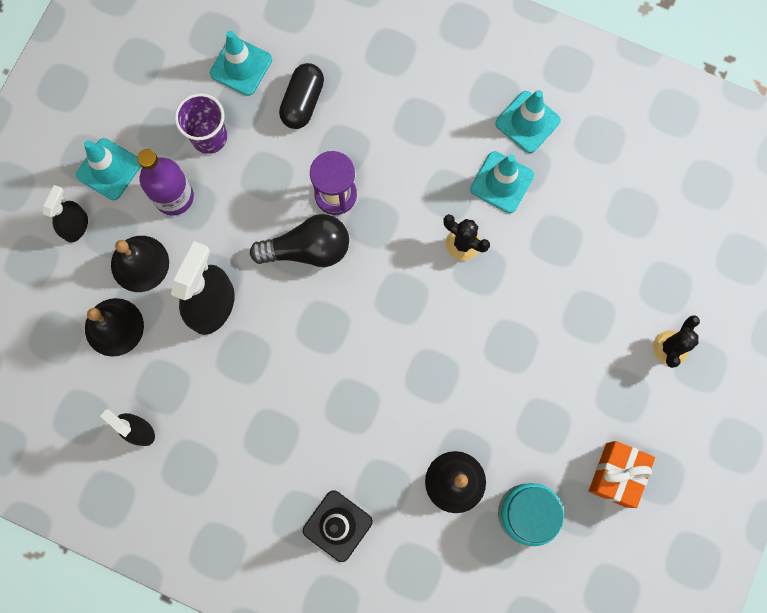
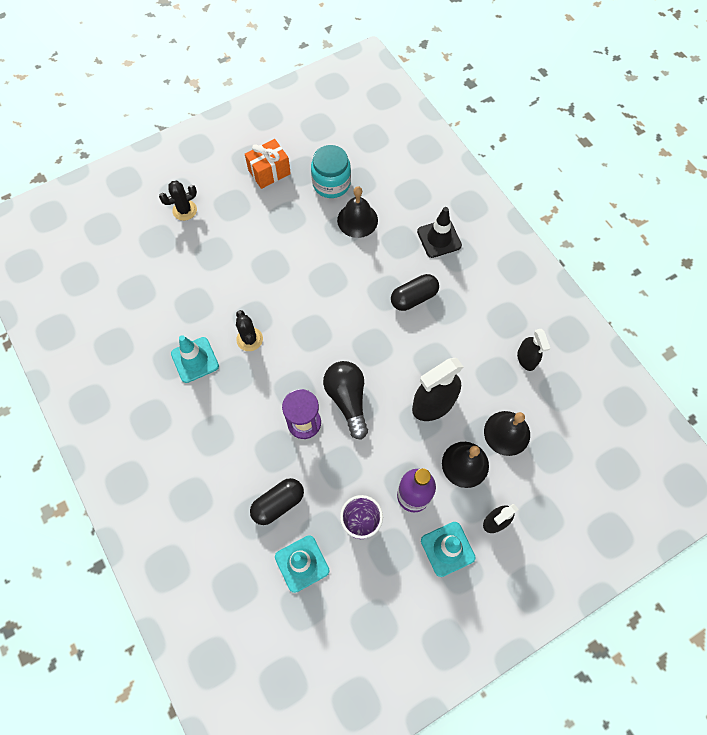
camera: 145 degrees left, 10 degrees down
black light bulb [250,214,349,267] -> black light bulb turned 45 degrees clockwise [323,361,368,440]
turquoise traffic cone [495,90,561,153] -> none
none -> black capsule [391,274,439,311]

